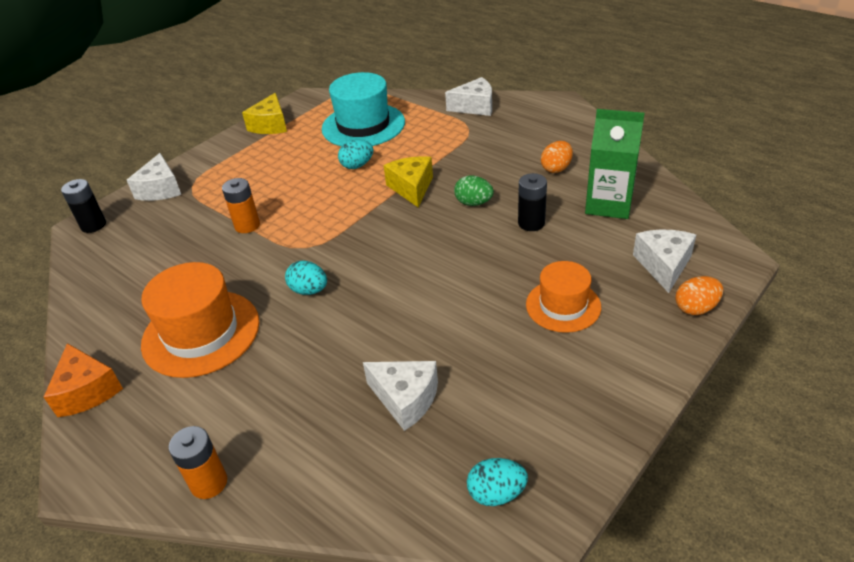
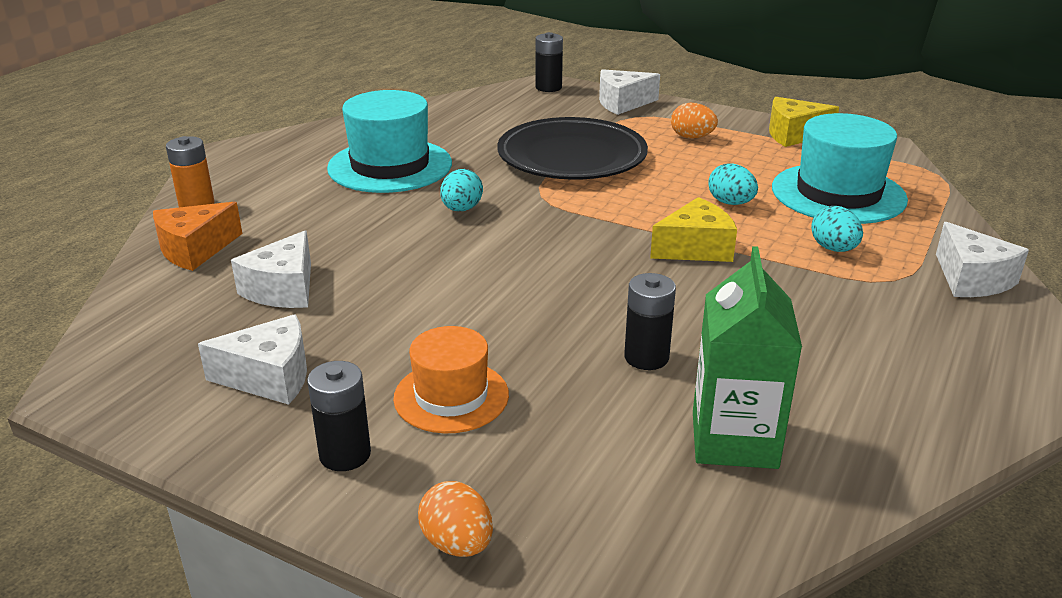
camera: 75 degrees right, 10 degrees down
orange cheese [44,343,123,417] -> orange cheese moved to [153,202,242,271]
orange hat [141,262,259,378] -> turquoise hat [327,90,452,193]
orange battery [222,178,260,233] -> black plate [497,117,648,180]
green egg [454,175,494,206] -> none
turquoise egg [467,458,528,506] -> turquoise egg moved to [811,206,863,252]
orange egg [541,141,573,173] -> orange egg moved to [671,103,718,139]
white cheese [633,230,696,293] -> white cheese moved to [198,314,307,405]
none -> black battery [307,361,371,471]

